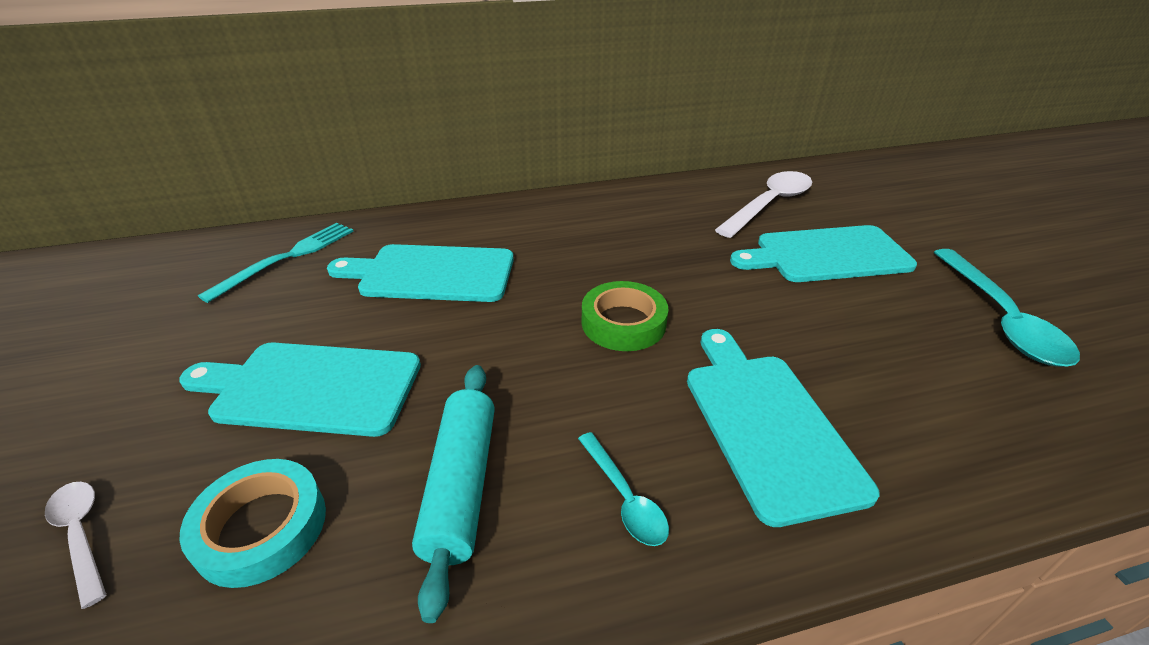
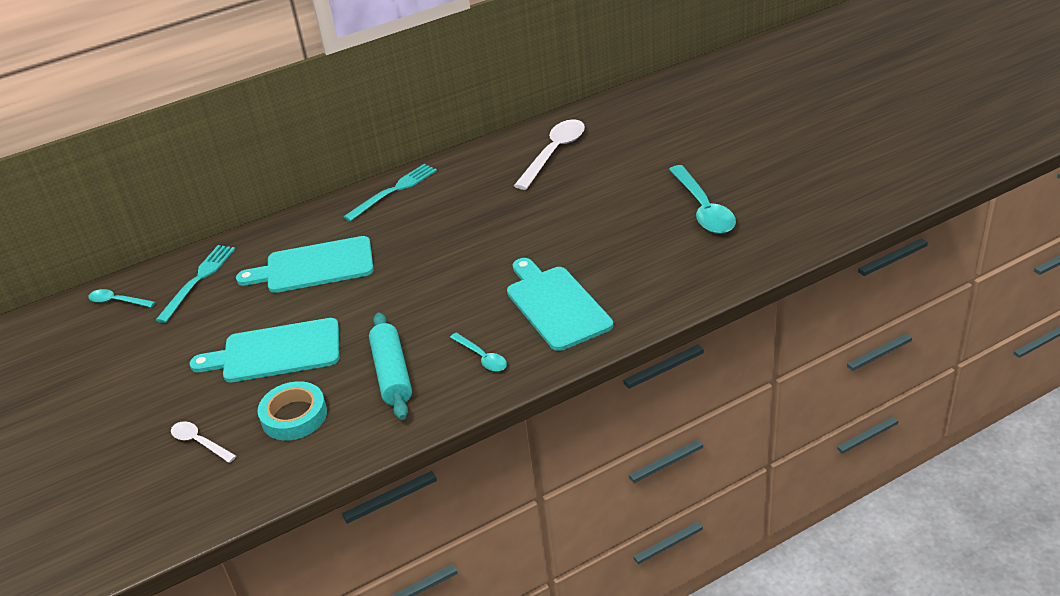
camera: 10 degrees left, 0 degrees up
green tape [582,281,668,351] -> none
turquoise cutting board [730,225,917,282] -> none
none -> turquoise spoon [88,289,155,308]
none -> turquoise fork [344,164,437,221]

